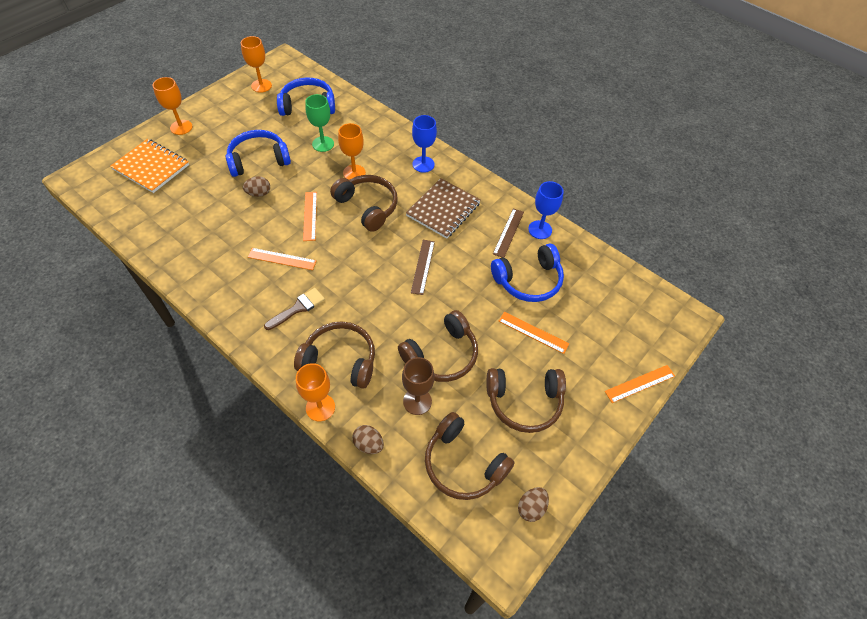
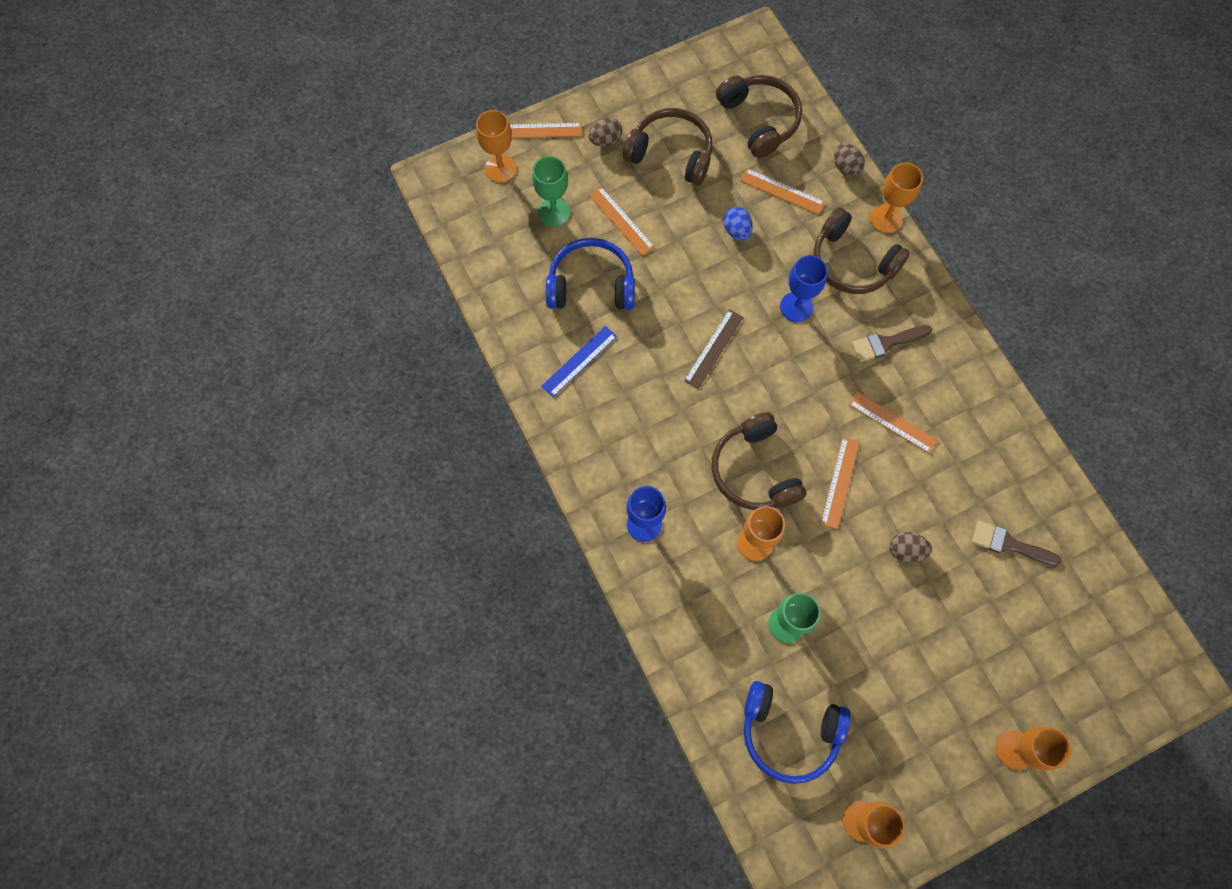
camera: 155 degrees left, 15 degrees up
orange notebook [110,139,189,193] -> none
blue headphones [226,130,291,177] -> none
brown headphones [398,310,478,382] -> blue egg [723,207,753,241]
brown goblet [402,357,435,415] -> orange ruler [740,168,825,215]
brown notebook [406,178,481,239] -> none
brown ruler [493,208,524,258] -> blue ruler [541,326,617,397]
brown egg [518,487,549,522] -> brown egg moved to [588,117,622,146]
blue goblet [528,181,564,239] -> blue goblet moved to [780,255,828,322]
none -> orange goblet [476,110,517,183]
none -> green goblet [532,156,570,227]
none -> brown brush [972,521,1061,566]

